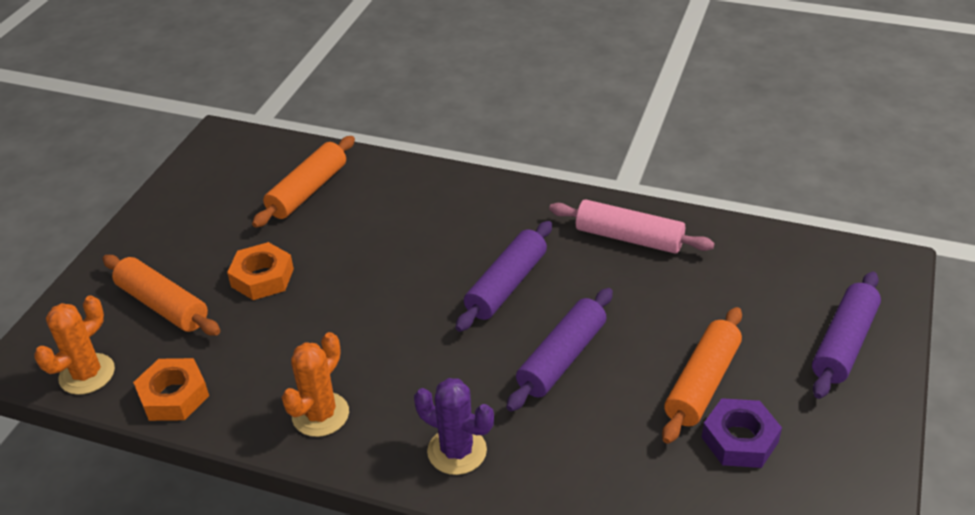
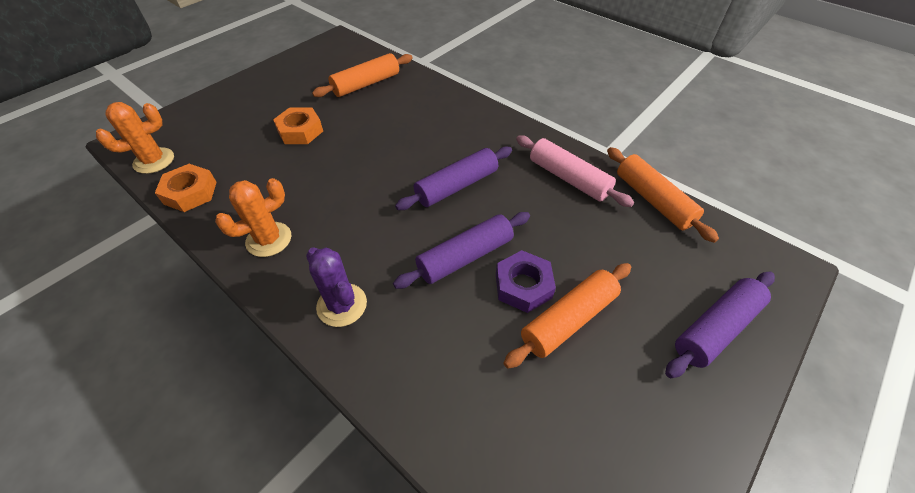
camera: 20 degrees right, 10 degrees up
orange rolling pin [103,255,220,335] -> orange rolling pin moved to [607,147,719,243]
purple nut [701,398,782,468] -> purple nut moved to [496,250,556,313]

